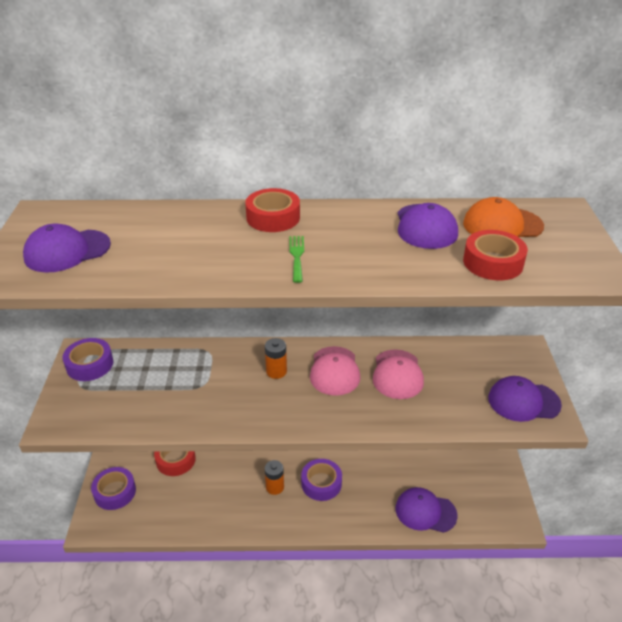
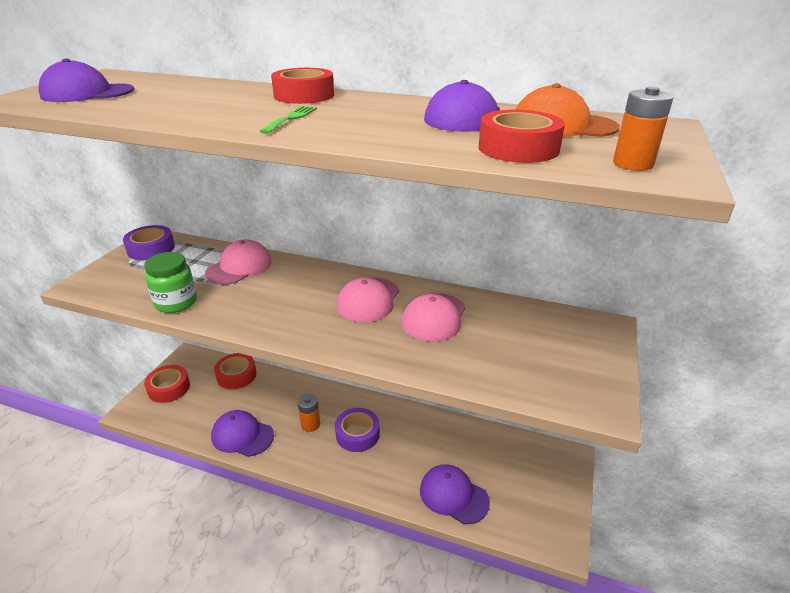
camera: 20 degrees right, 5 degrees down
purple tape [91,467,136,510] -> red tape [144,365,190,403]
orange battery [265,338,287,379] -> orange battery moved to [613,87,674,171]
purple cap [488,376,562,422] -> purple cap moved to [211,410,274,457]
none -> green jar [144,252,197,313]
none -> pink cap [205,239,272,285]

